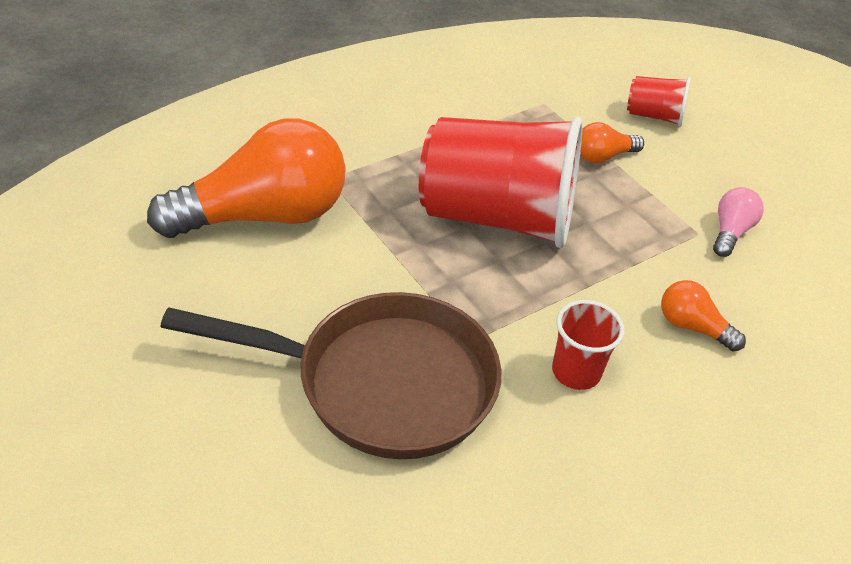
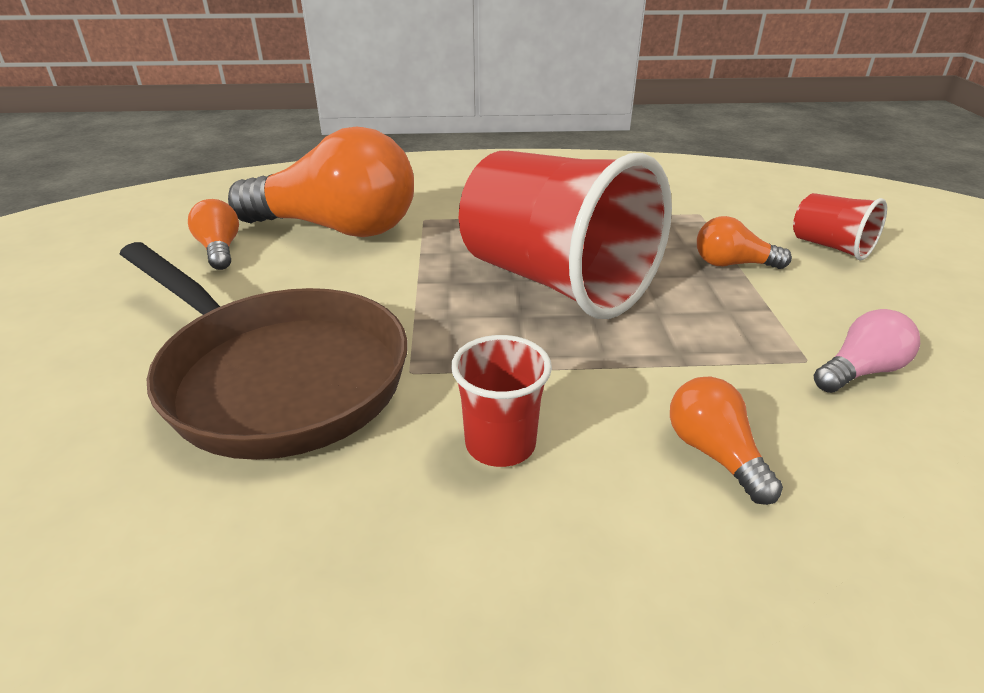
camera: 35 degrees right, 10 degrees down
none -> orange light bulb [188,199,239,270]

